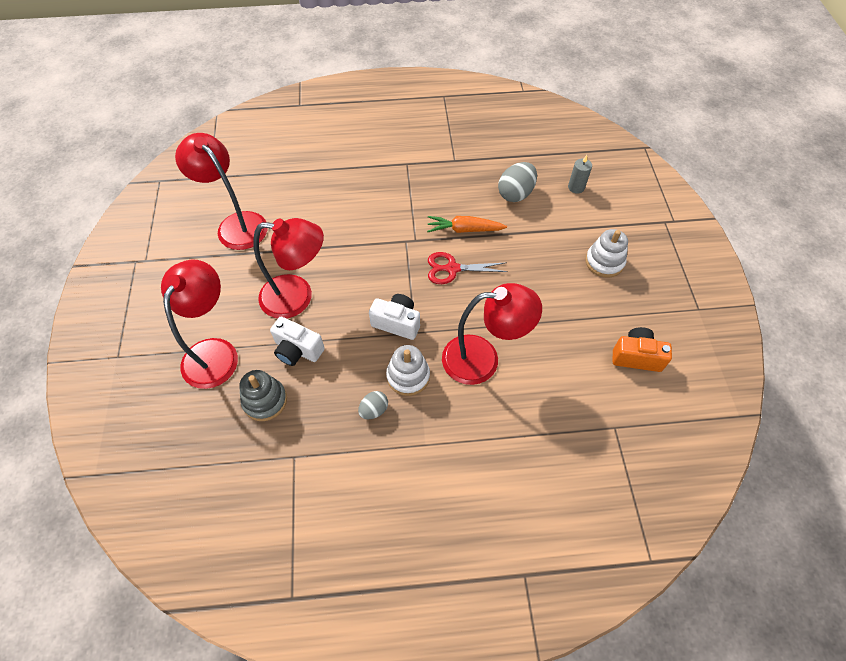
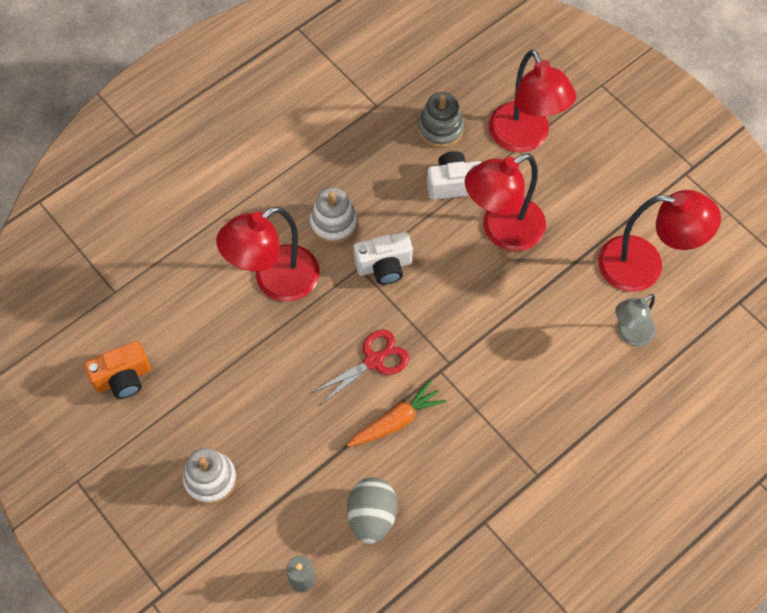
camera: 145 degrees right, 5 degrees up
grey egg [358,391,388,419] -> none
none -> grey lamp [615,294,656,346]

